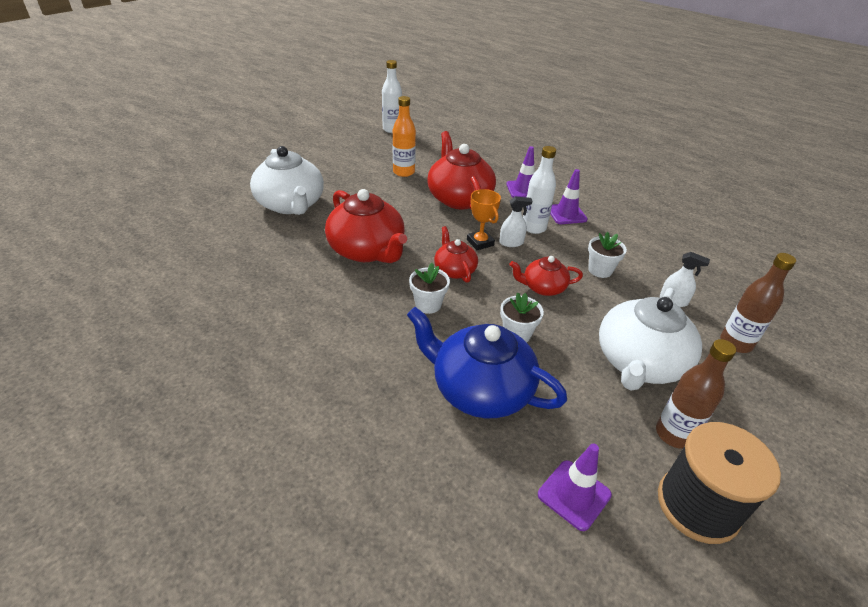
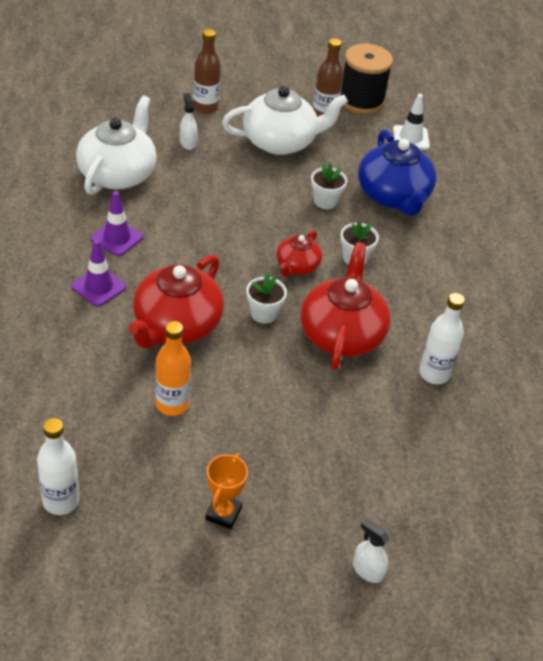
camera: 135 degrees left, 5 degrees up
white teapot [250,146,324,215] -> white teapot moved to [76,95,157,195]
orange trophy [467,189,501,250] -> orange trophy moved to [205,453,248,529]
white spray bottle [499,197,532,247] -> white spray bottle moved to [353,519,389,583]
red teapot [509,256,583,296] -> none
white bottle [523,146,556,234] -> white bottle moved to [419,293,465,384]
purple traffic cone [538,444,612,531] -> white traffic cone [393,94,430,150]
white flower pot [588,232,627,278] -> white flower pot moved to [246,273,287,324]

